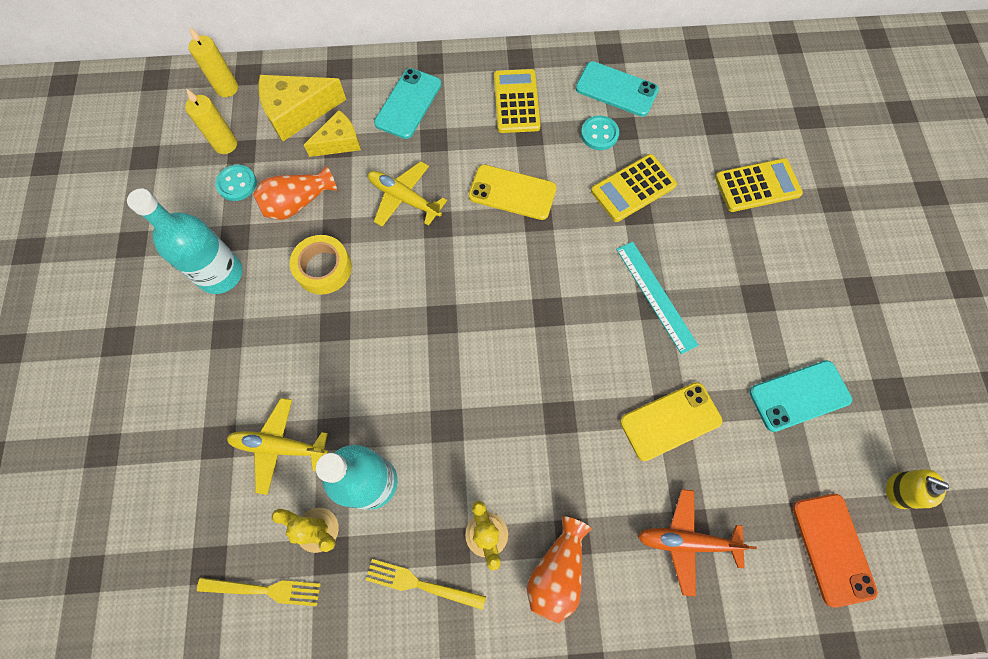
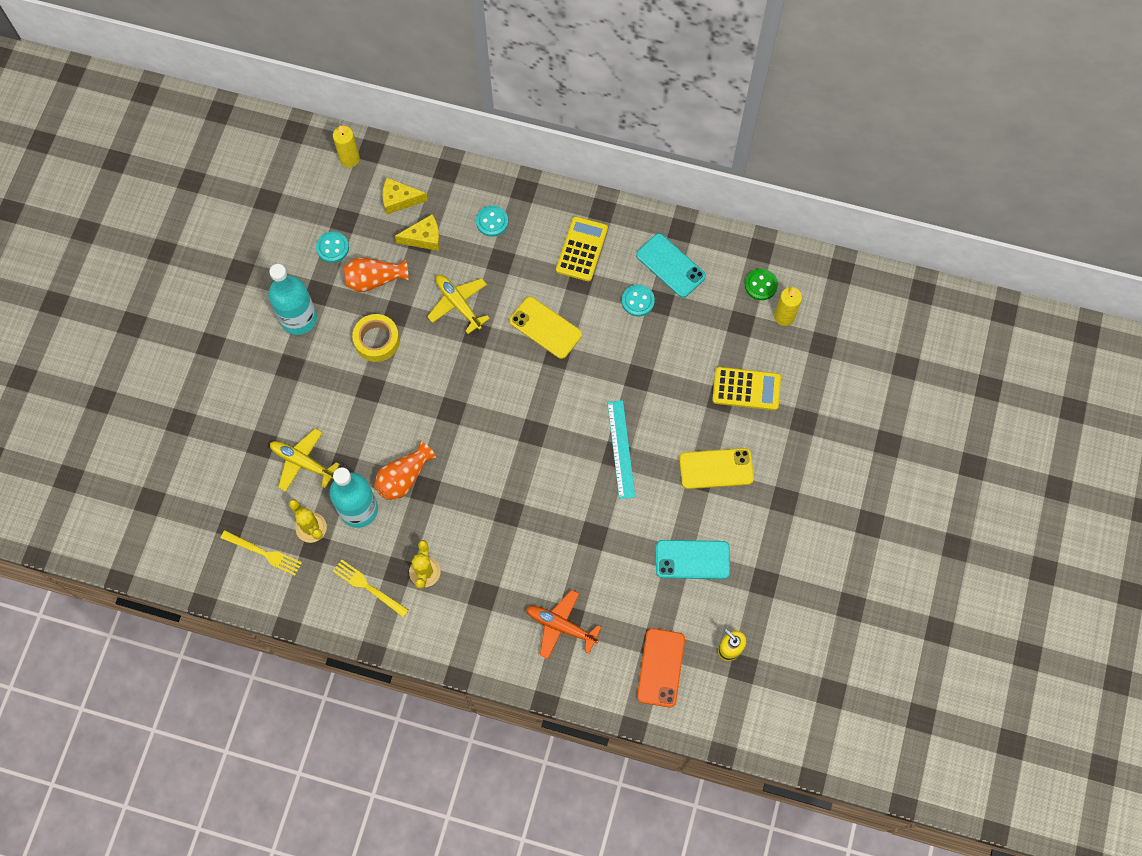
camera: 20 degrees right, 0 degrees up
yellow candle [185,88,237,154] -> yellow candle moved to [774,287,802,326]
yellow cheese [258,75,346,141] -> yellow cheese [383,178,428,214], size x0.65
turquoise phone [374,68,441,139] -> turquoise button [476,206,508,237]
orange vase [527,516,592,623] -> orange vase moved to [374,442,436,500]
yellow calculator [591,154,677,222] -> none
yellow phone [620,382,722,461] -> yellow phone moved to [679,448,754,489]
none -> green button [745,269,778,300]

